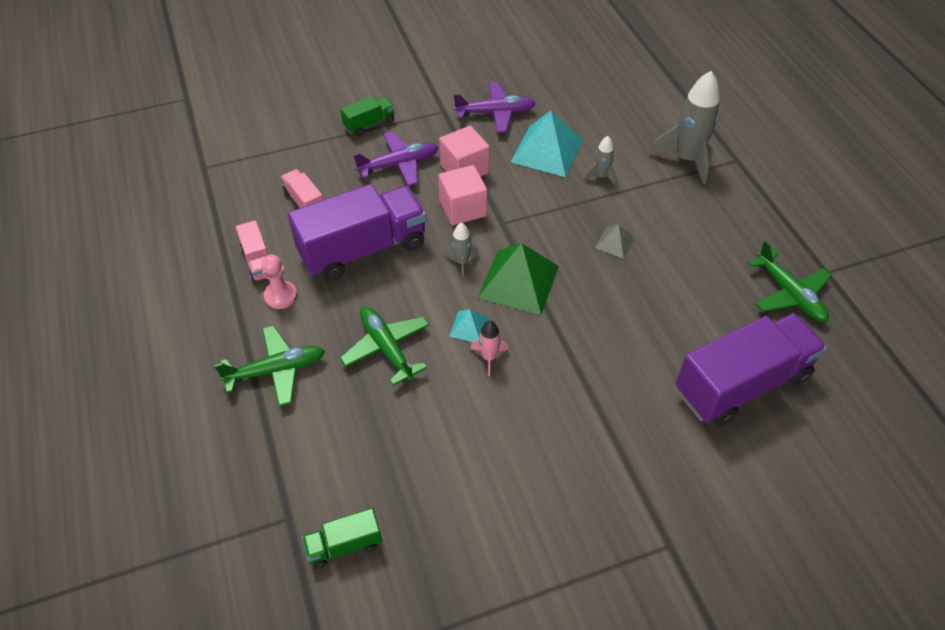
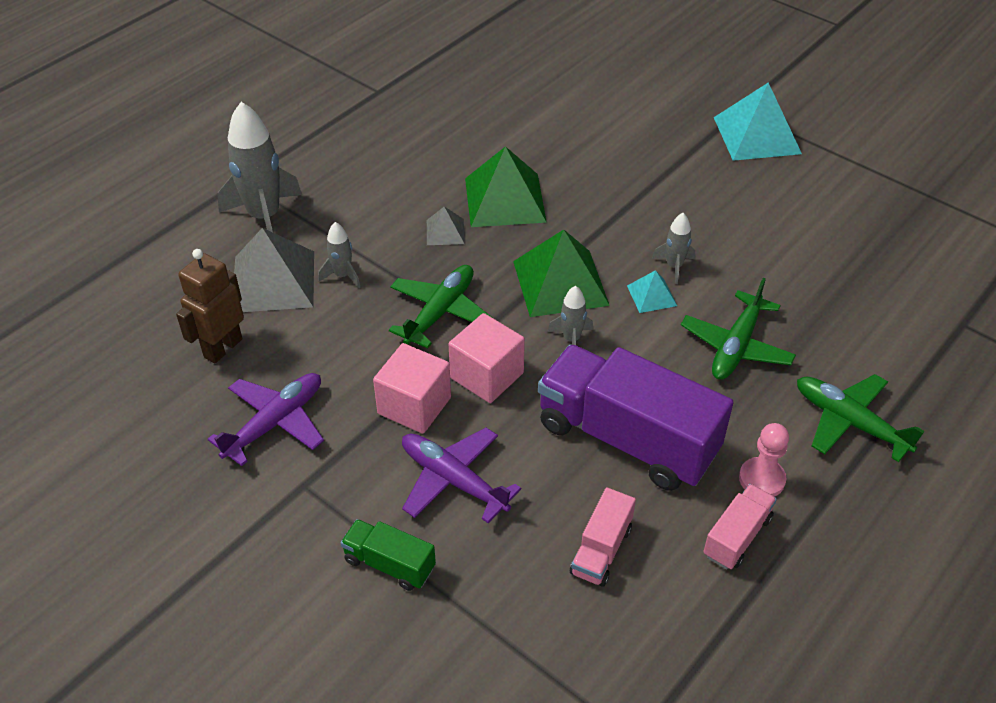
camera: 120 degrees left, 5 degrees down
green truck [302,508,382,569] -> none
purple plane [453,82,536,133] -> purple plane turned 75 degrees clockwise [208,373,324,466]
pink rocket [470,320,508,376] -> grey rocket [652,213,695,284]
turquoise pyramid [511,111,583,177] -> turquoise pyramid moved to [714,83,802,161]
purple truck [676,313,827,426] -> none
green plane [748,240,832,322] -> green plane moved to [389,265,493,348]
none -> brown robot [176,249,244,363]
none -> grey pyramid [234,228,314,312]
none -> green pyramid [465,146,547,227]

